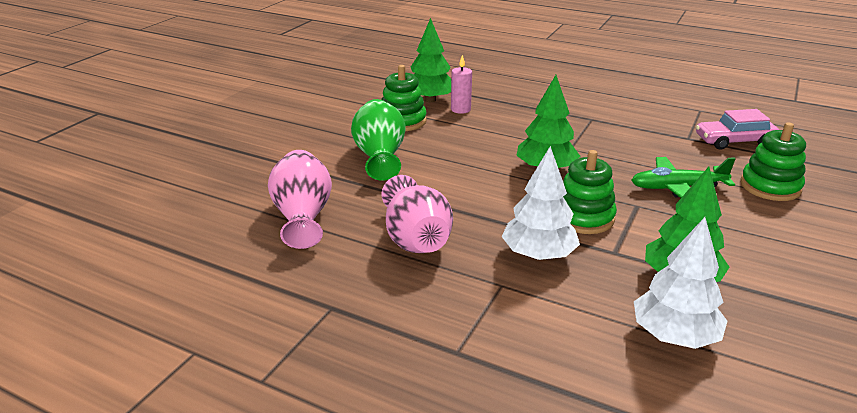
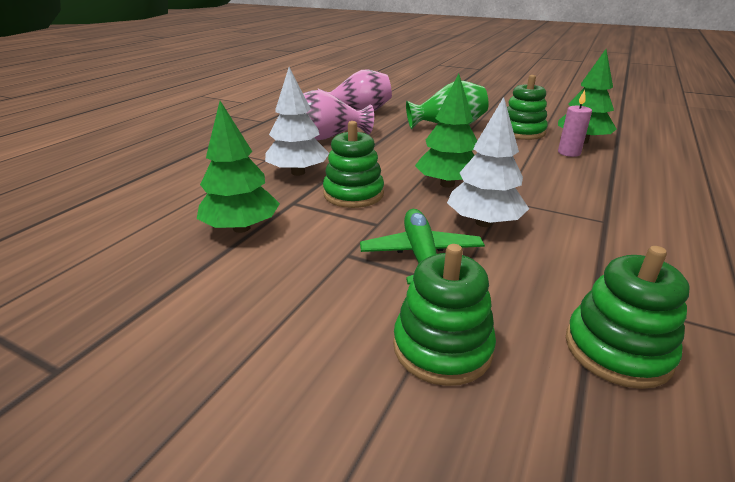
camera: 90 degrees right, 0 degrees up
white tree [634,217,727,349] -> white tree moved to [447,97,529,227]
pink car [696,109,779,150] -> green stacking toy [566,246,689,389]

